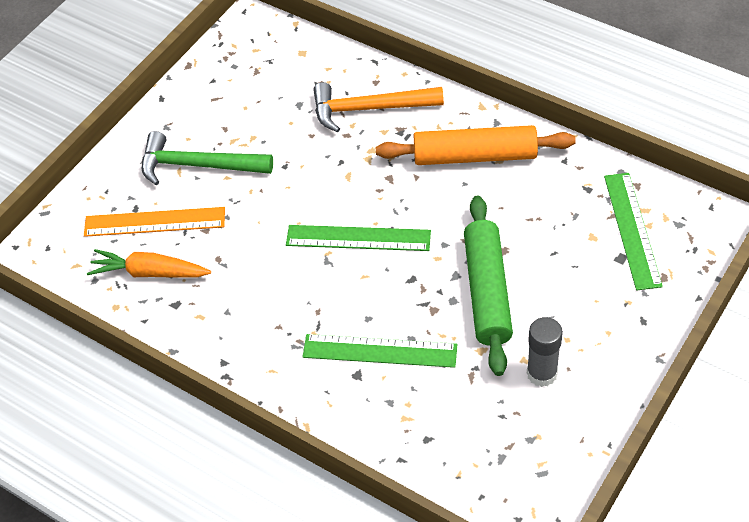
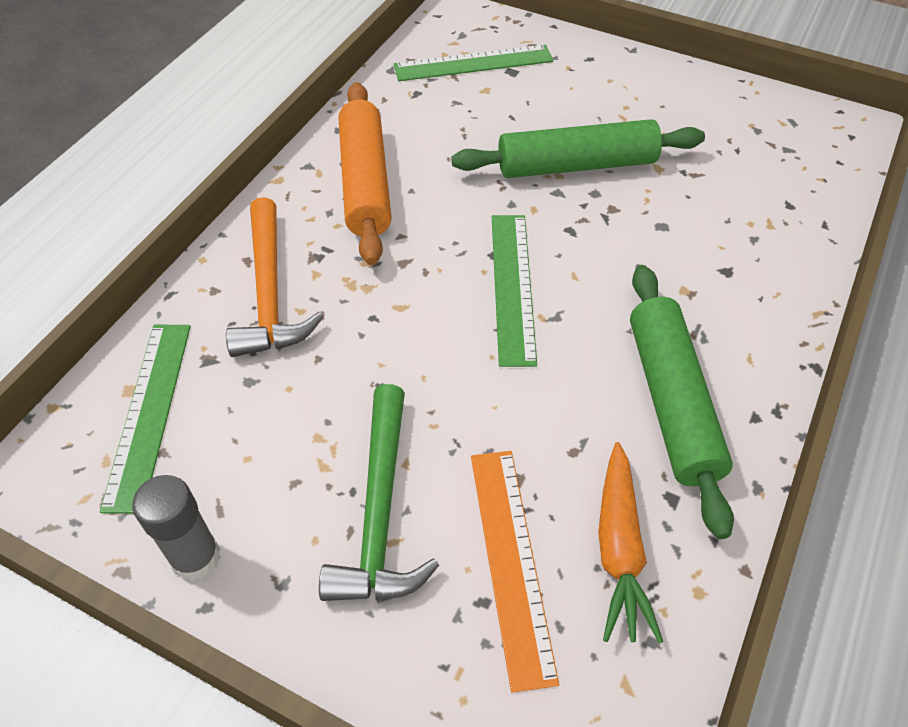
camera: 100 degrees left, 0 degrees up
green ruler [302,334,457,368] -> green ruler moved to [100,324,191,514]
grey glue stick [527,317,563,387] -> grey glue stick moved to [132,475,221,581]
none -> green rolling pin [630,265,734,539]

